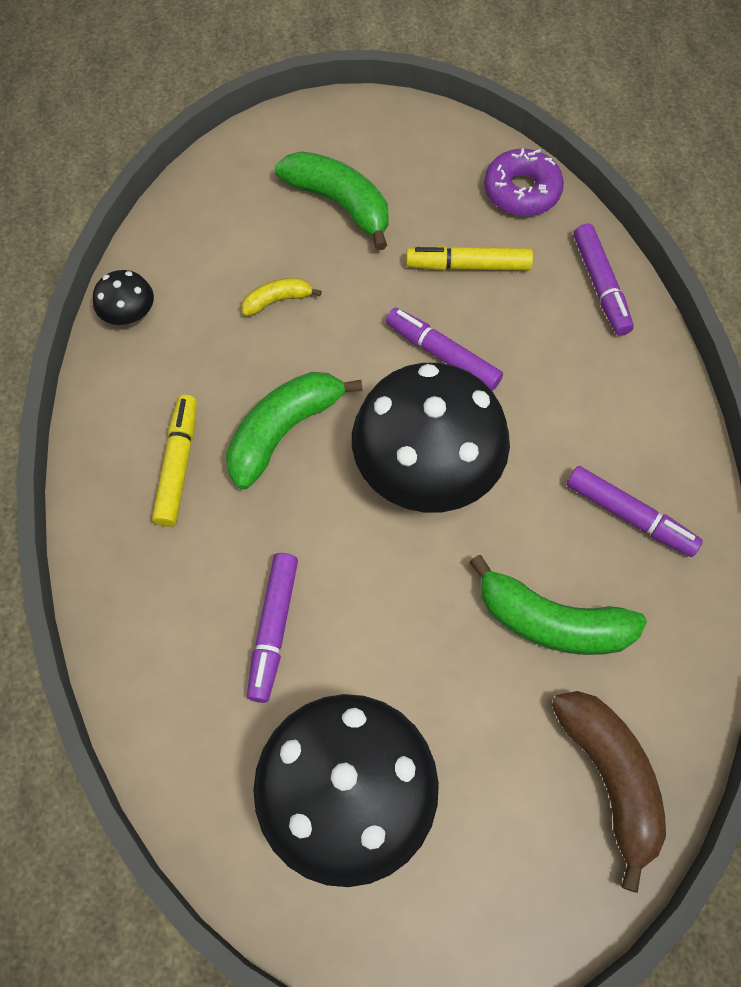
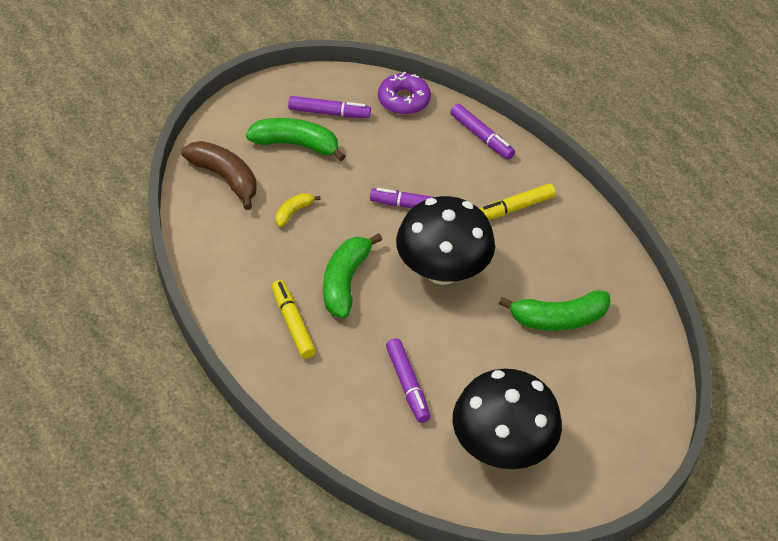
camera: 30 degrees left, 15 degrees down
black mushroom [93,270,154,325] -> none
yellow marker [406,246,533,271] -> yellow marker moved to [480,183,556,220]
brown banana [552,691,666,893] -> brown banana moved to [181,141,257,210]
purple marker [566,466,703,557] -> purple marker moved to [288,96,371,118]

